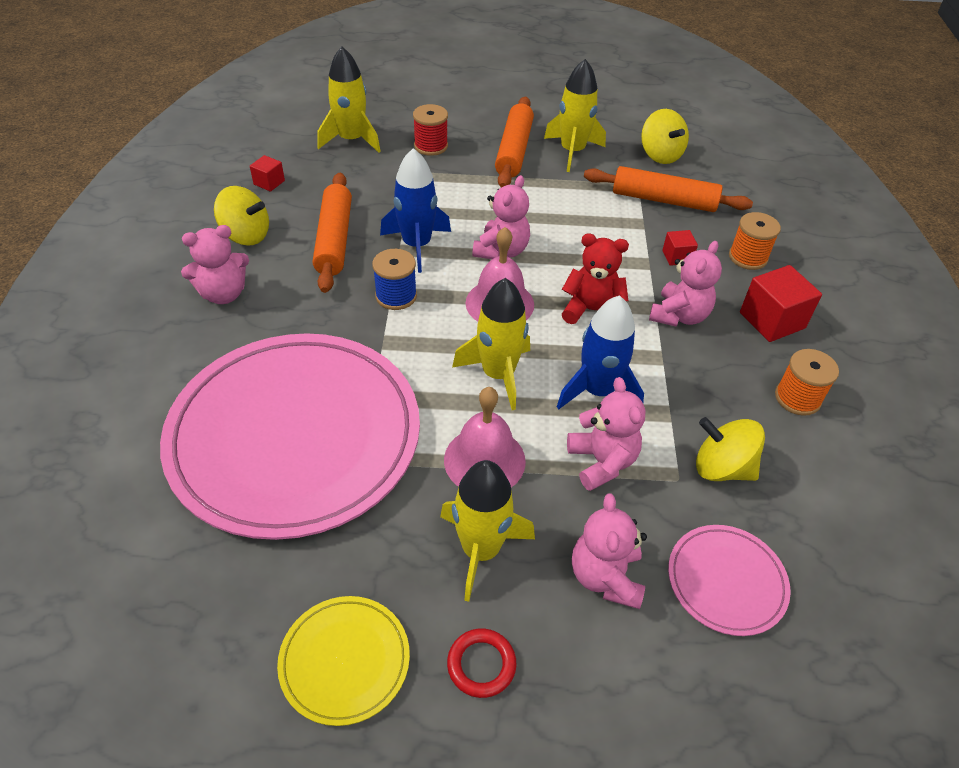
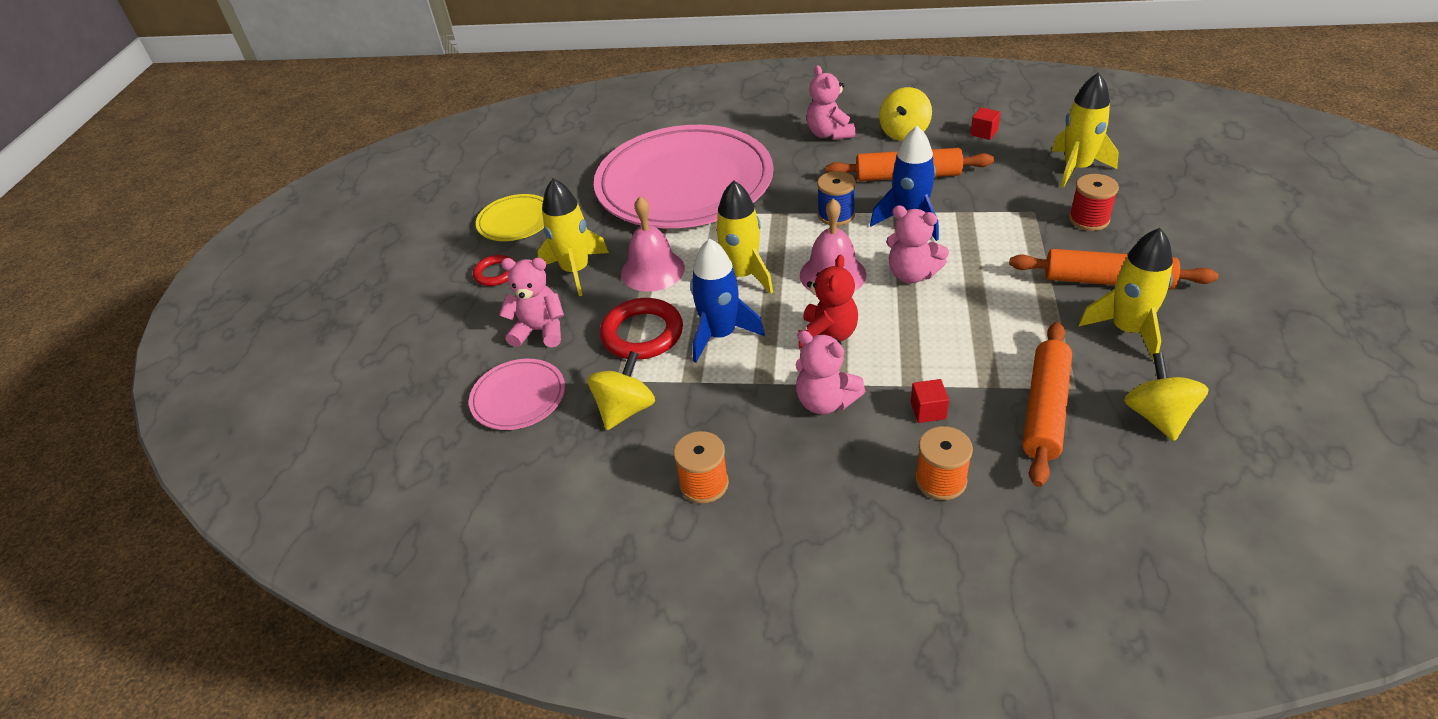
camera: 100 degrees right, 5 degrees down
pink teddy bear [567,377,646,491] -> red ring [600,298,683,360]
yellow spinning top [641,109,689,164] -> yellow spinning top turned 105 degrees clockwise [1124,352,1209,441]
red cube [740,265,822,342] -> none

